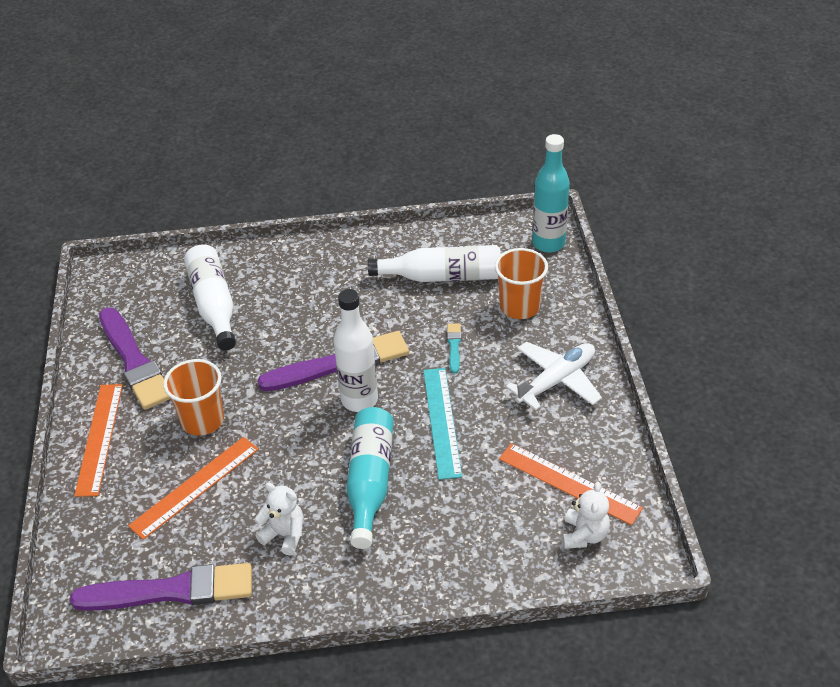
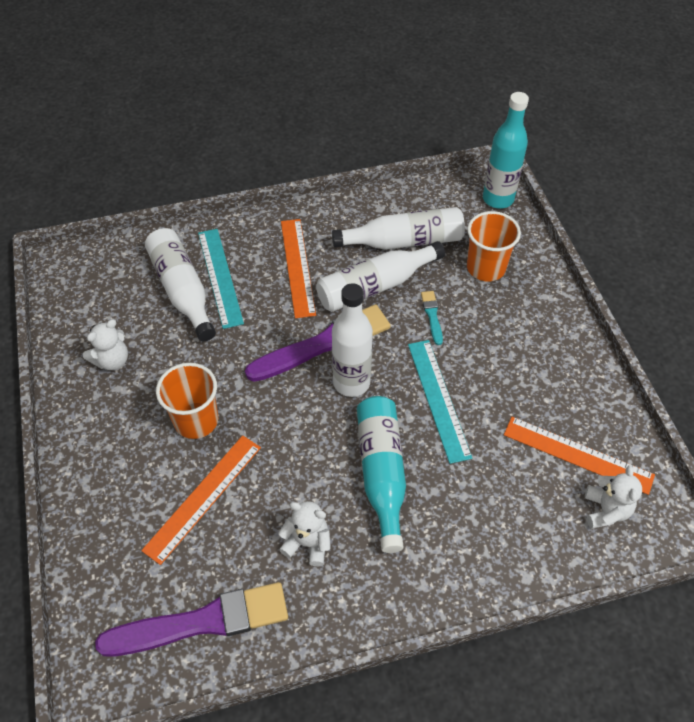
camera: 10 degrees left, 10 degrees up
orange ruler [74,384,123,497] -> orange ruler moved to [281,219,316,318]
purple brush [99,307,171,409] -> white teddy bear [83,319,128,370]
white plane [506,341,602,410] -> none
none -> turquoise ruler [198,229,244,329]
none -> white bottle [316,241,445,312]

